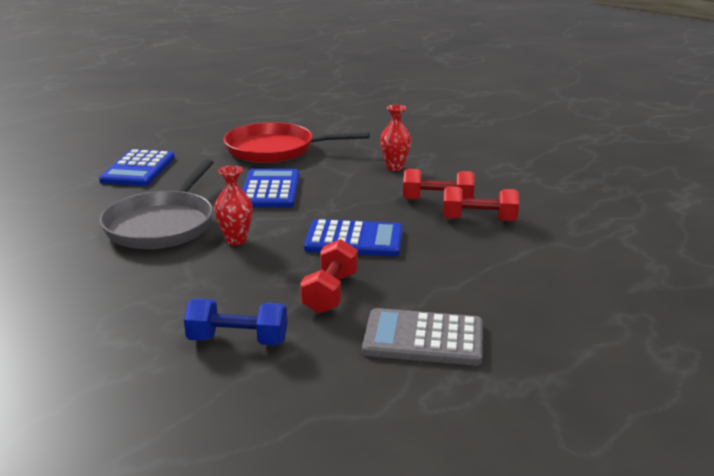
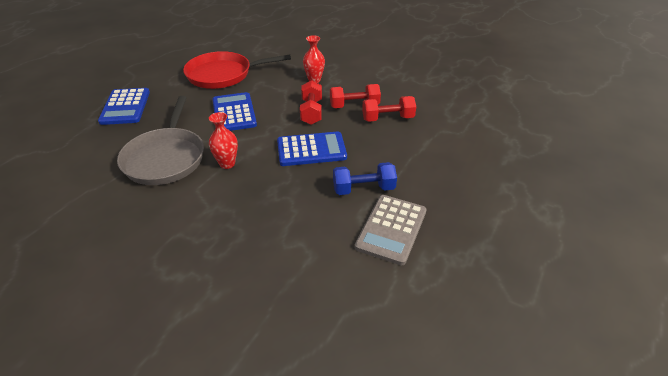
camera: 15 degrees left, 15 degrees up
blue dumbbell [184,299,287,346] -> blue dumbbell moved to [333,162,397,195]
red dumbbell [300,239,358,314] -> red dumbbell moved to [300,80,322,125]
grey calculator [362,308,483,366] -> grey calculator turned 60 degrees counterclockwise [355,195,427,265]

